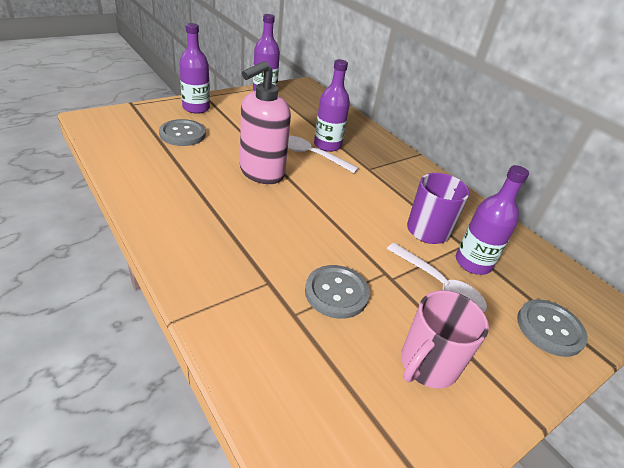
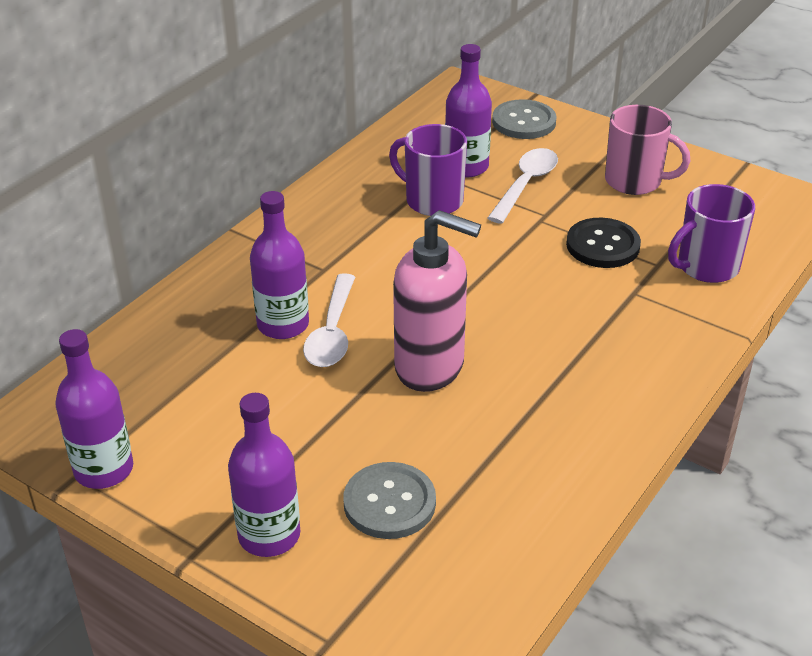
camera: 105 degrees left, 0 degrees up
grey button [305,265,370,319] -> black button [566,218,641,268]
none -> purple mug [668,184,755,283]

